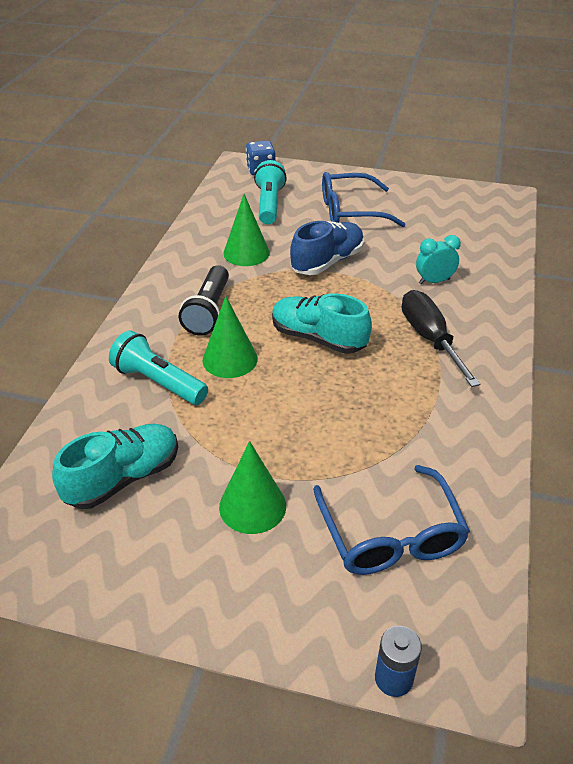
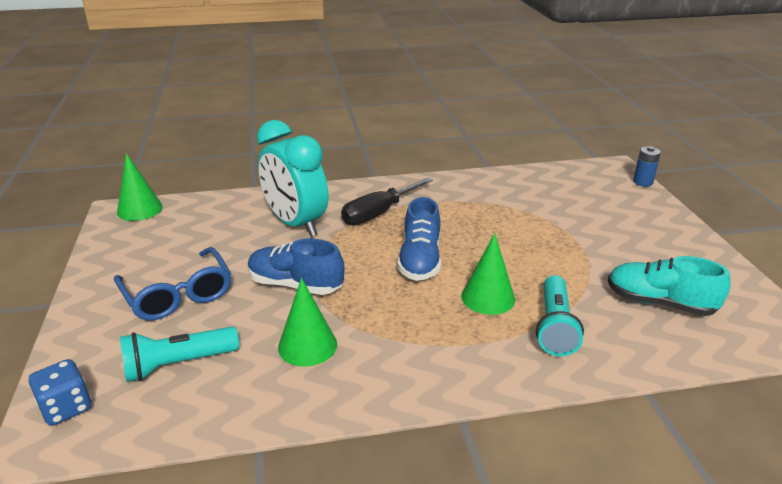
camera: 115 degrees left, 10 degrees down
black flashlight [179,265,229,336] -> none
green cone [219,441,286,534] -> green cone moved to [117,153,163,221]
turquoise shoe [272,293,372,354] -> blue shoe [397,197,441,281]
blue glasses [313,465,470,575] -> none
turquoise clock [416,235,461,285] -> turquoise clock [257,120,328,236], size x2.18

